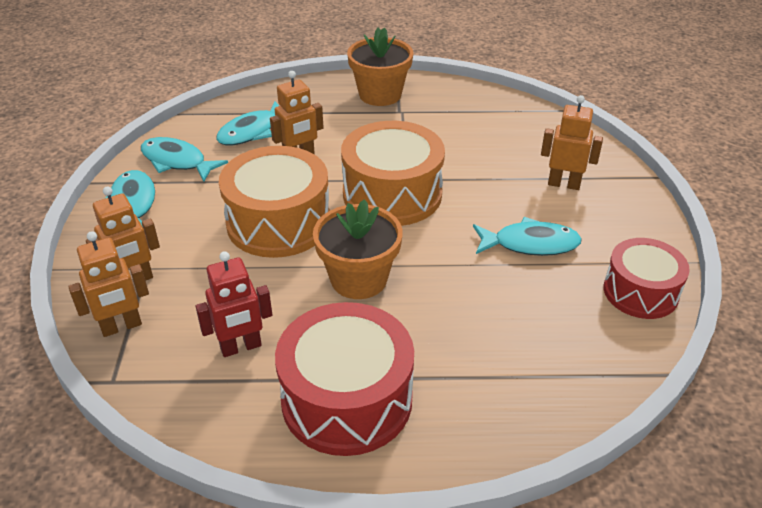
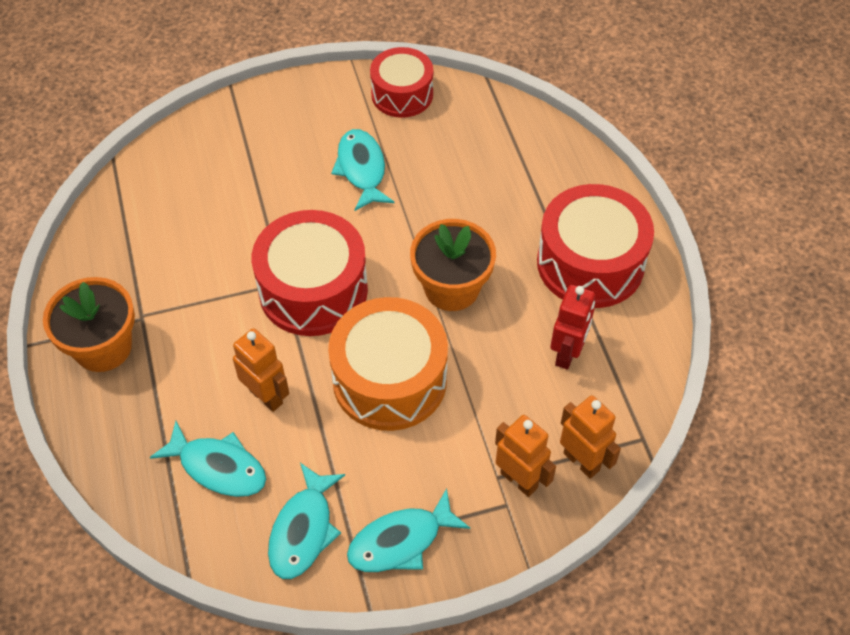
camera: 105 degrees left, 15 degrees up
red robot [196,251,272,357] -> red robot turned 60 degrees clockwise [550,285,595,370]
orange drum [341,121,445,226] -> red drum [252,210,368,336]
orange robot [541,95,603,190] -> none

